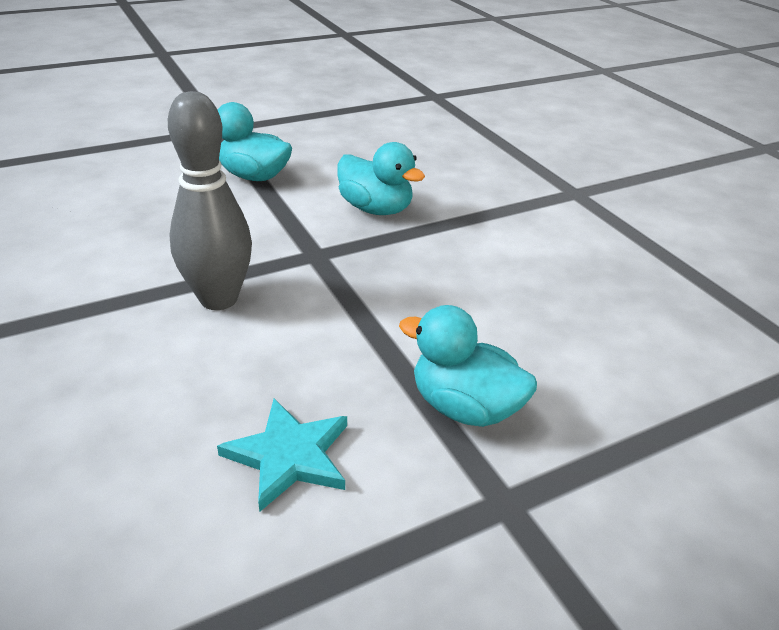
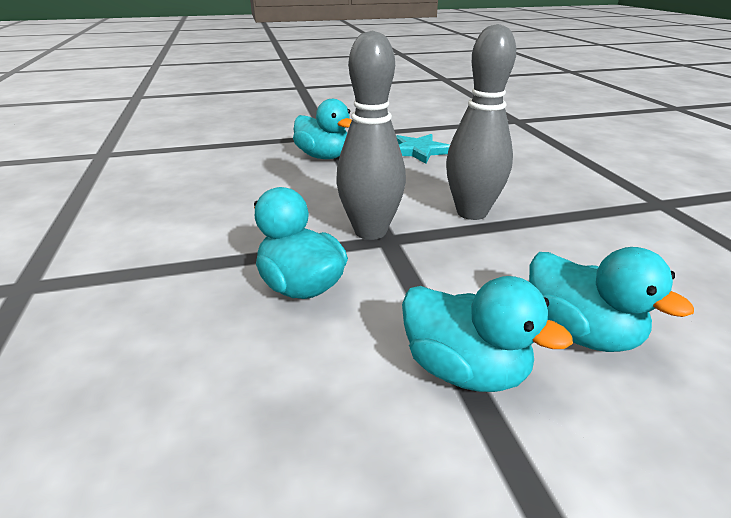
camera: 165 degrees left, 5 degrees down
none -> grey bowling pin [336,30,406,240]
none -> turquoise duck [529,247,694,352]

